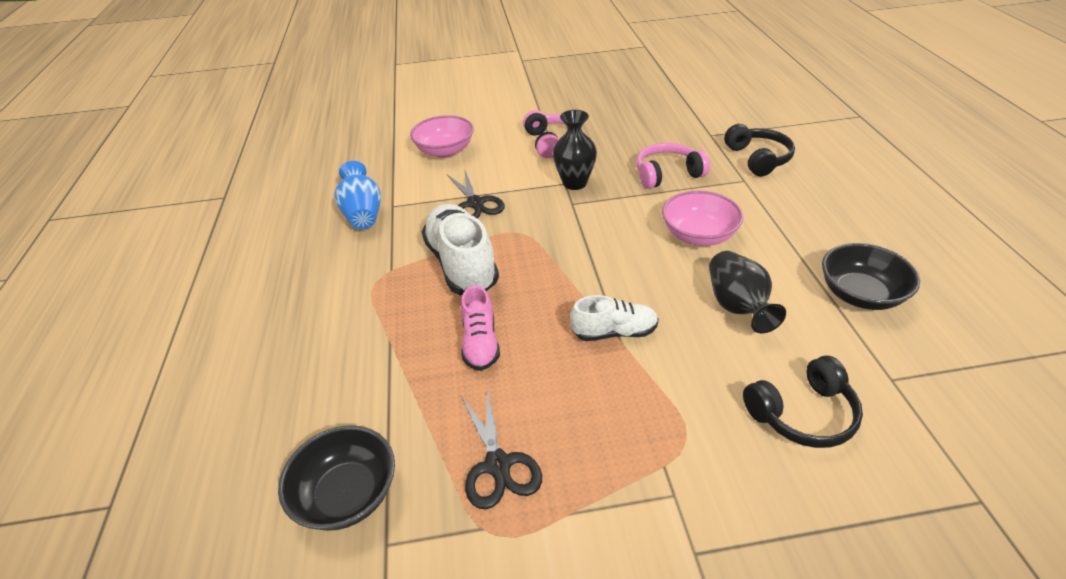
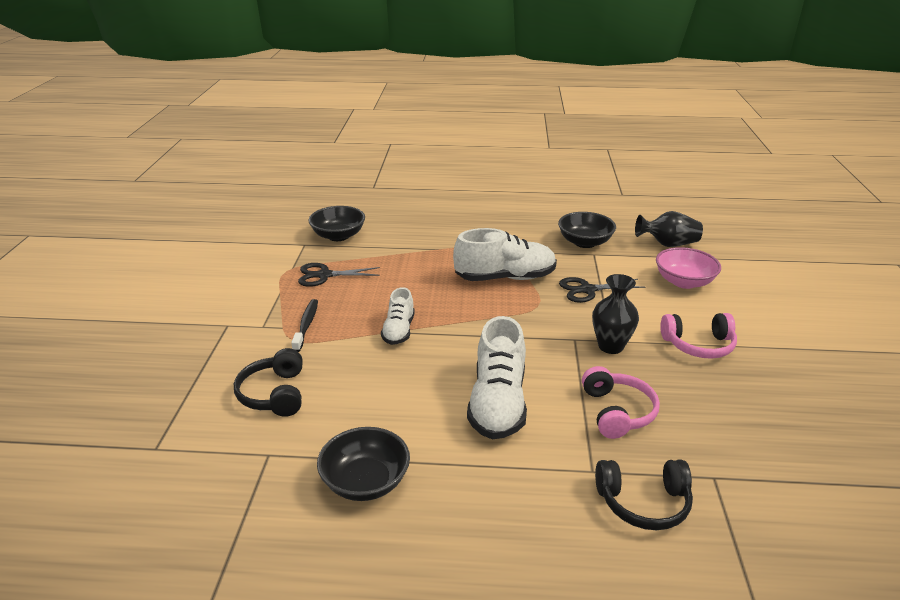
camera: 100 degrees right, 10 degrees down
blue vase [334,161,381,229] -> black bowl [558,212,616,248]
pink shoe [461,286,500,371] -> none
pink bowl [662,191,743,246] -> white shoe [467,316,527,440]
black vase [709,251,786,333] -> black vase moved to [635,211,703,247]
none -> black toothbrush [291,299,318,352]

